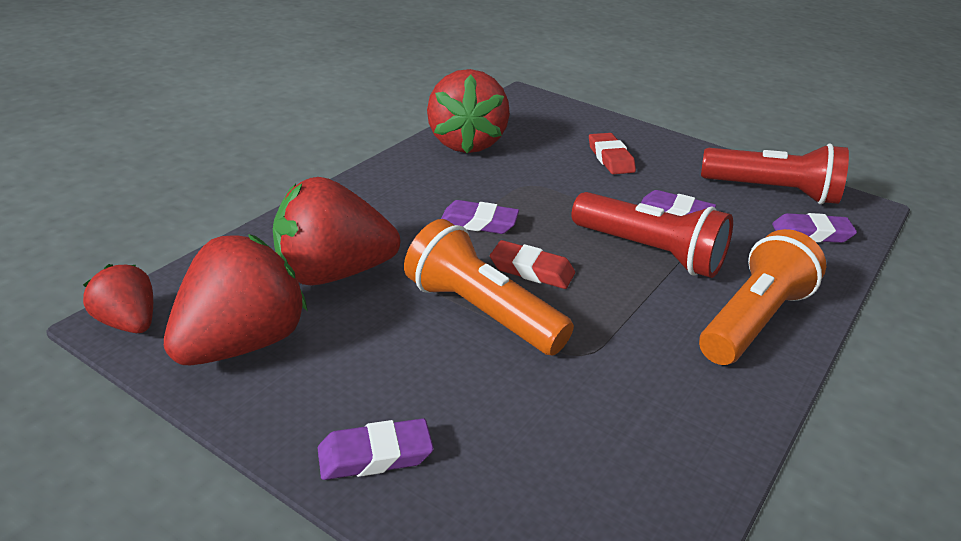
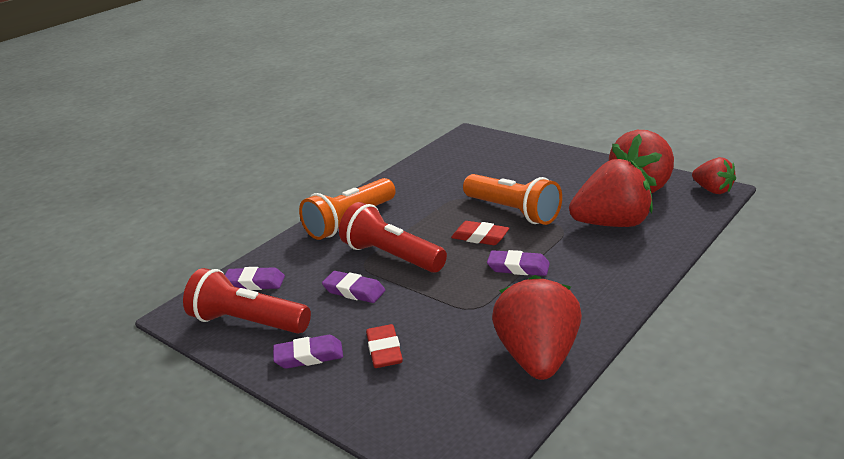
camera: 170 degrees left, 5 degrees down
purple eraser [317,418,434,480] -> purple eraser moved to [273,335,343,369]

